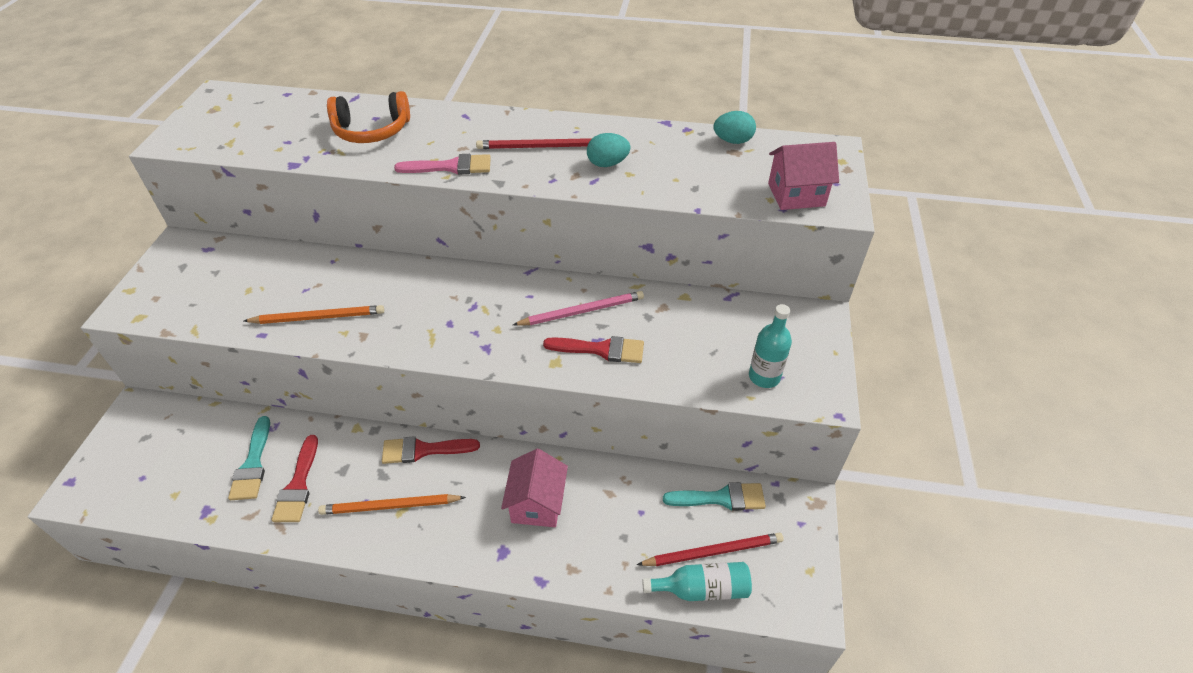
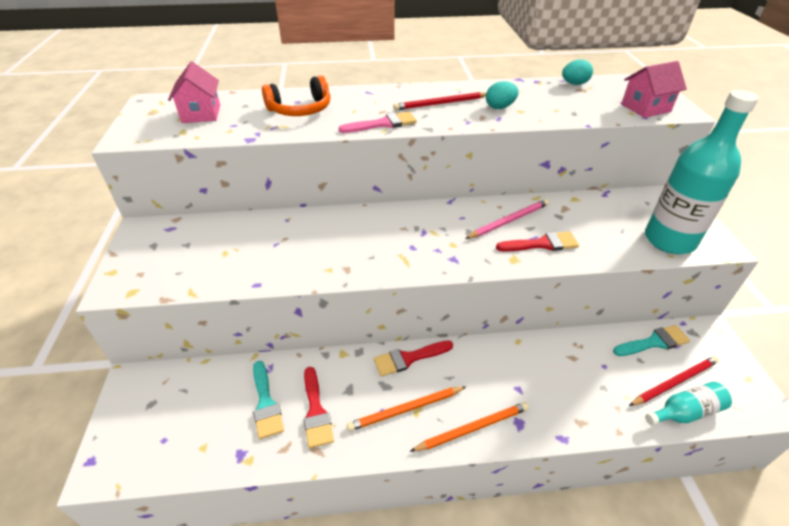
camera: 15 degrees left, 5 degrees down
orange pencil [244,305,384,324] -> orange pencil moved to [410,402,529,452]
pink house [501,449,568,527] -> pink house moved to [168,62,220,123]
turquoise bottle [749,304,792,388] -> turquoise bottle [645,90,759,254], size x1.99

